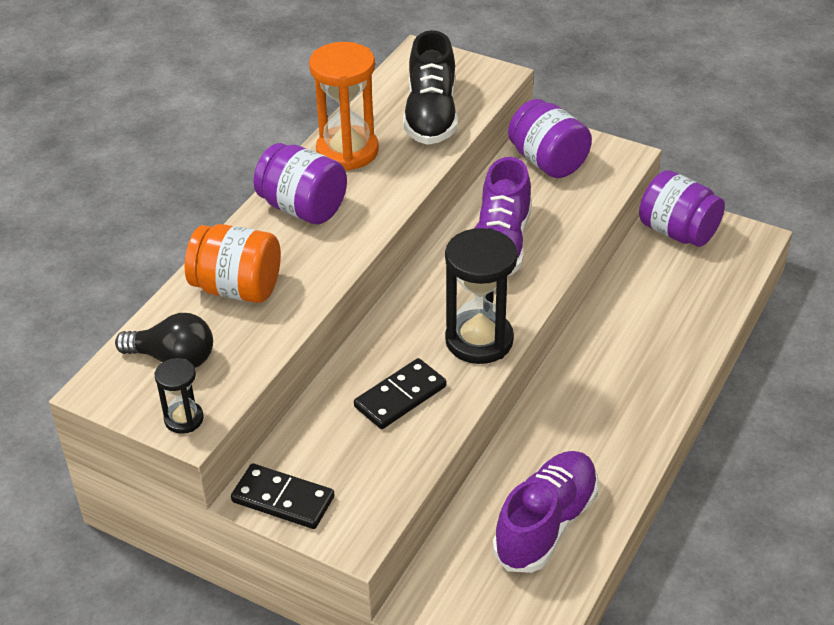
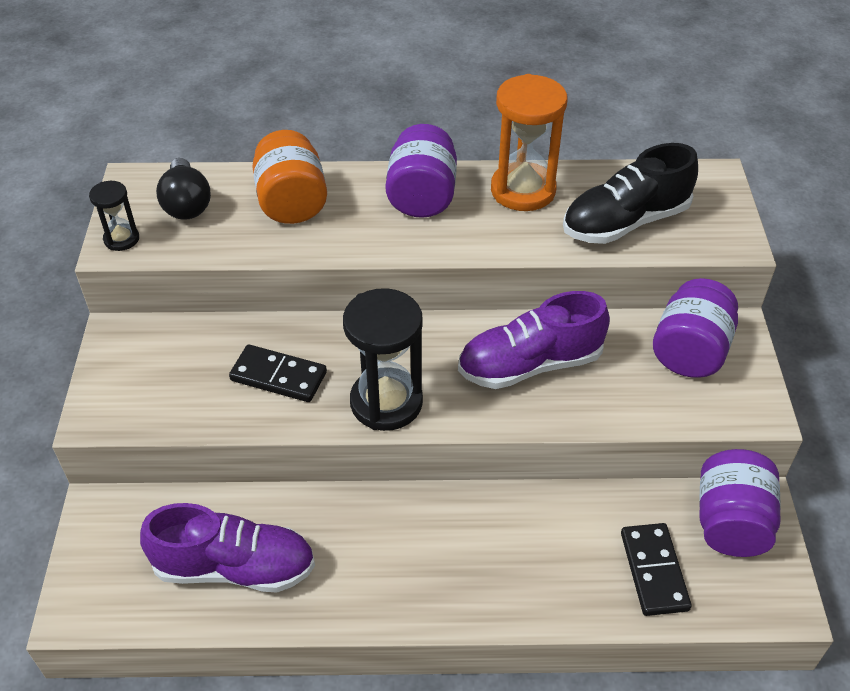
camera: 60 degrees right, 5 degrees up
black domino [231,463,334,529] -> black domino moved to [621,523,692,616]

